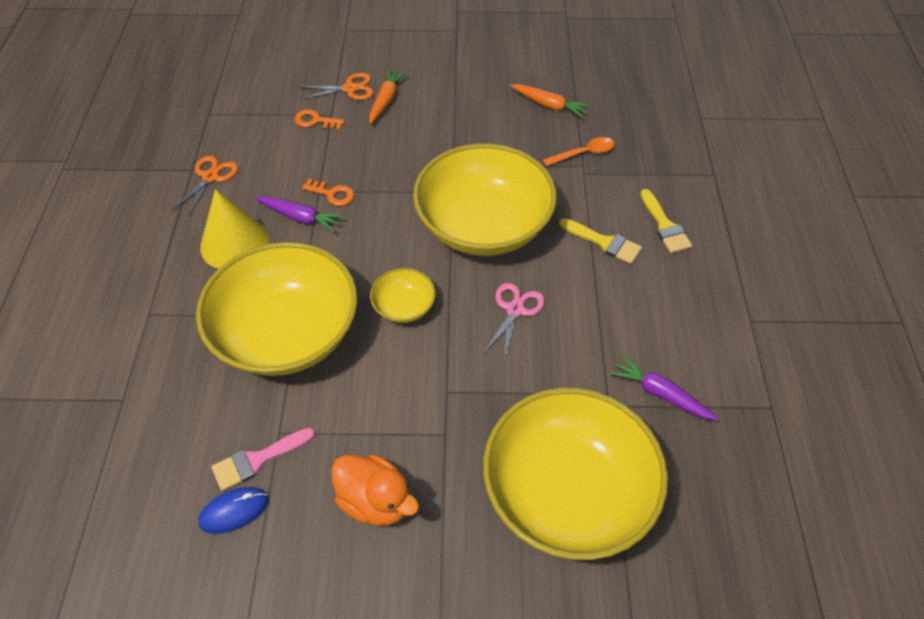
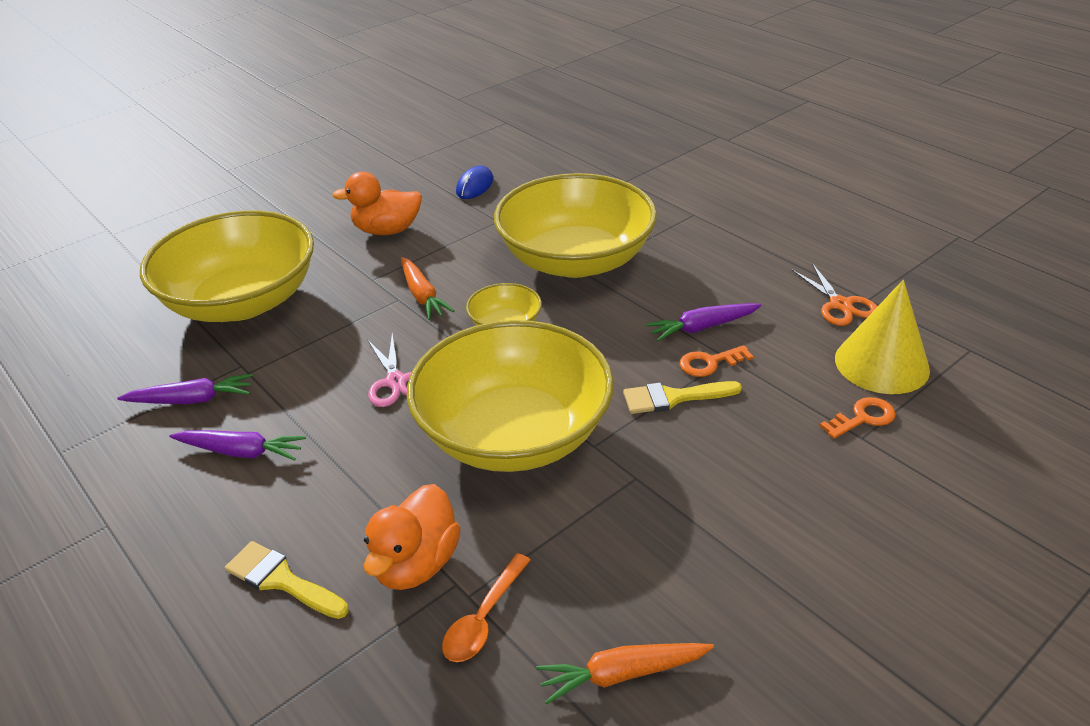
camera: 140 degrees right, 15 degrees down
yellow cone [200,189,270,269] -> yellow cone moved to [835,280,930,394]
pink brush [211,428,315,491] -> none
orange scissors [300,73,373,100] -> none
orange carrot [369,68,407,124] -> orange carrot moved to [401,257,454,320]
yellow brush [559,218,642,264] -> yellow brush moved to [623,381,742,414]
none -> purple carrot [170,430,306,461]
none -> orange duck [364,484,461,590]

